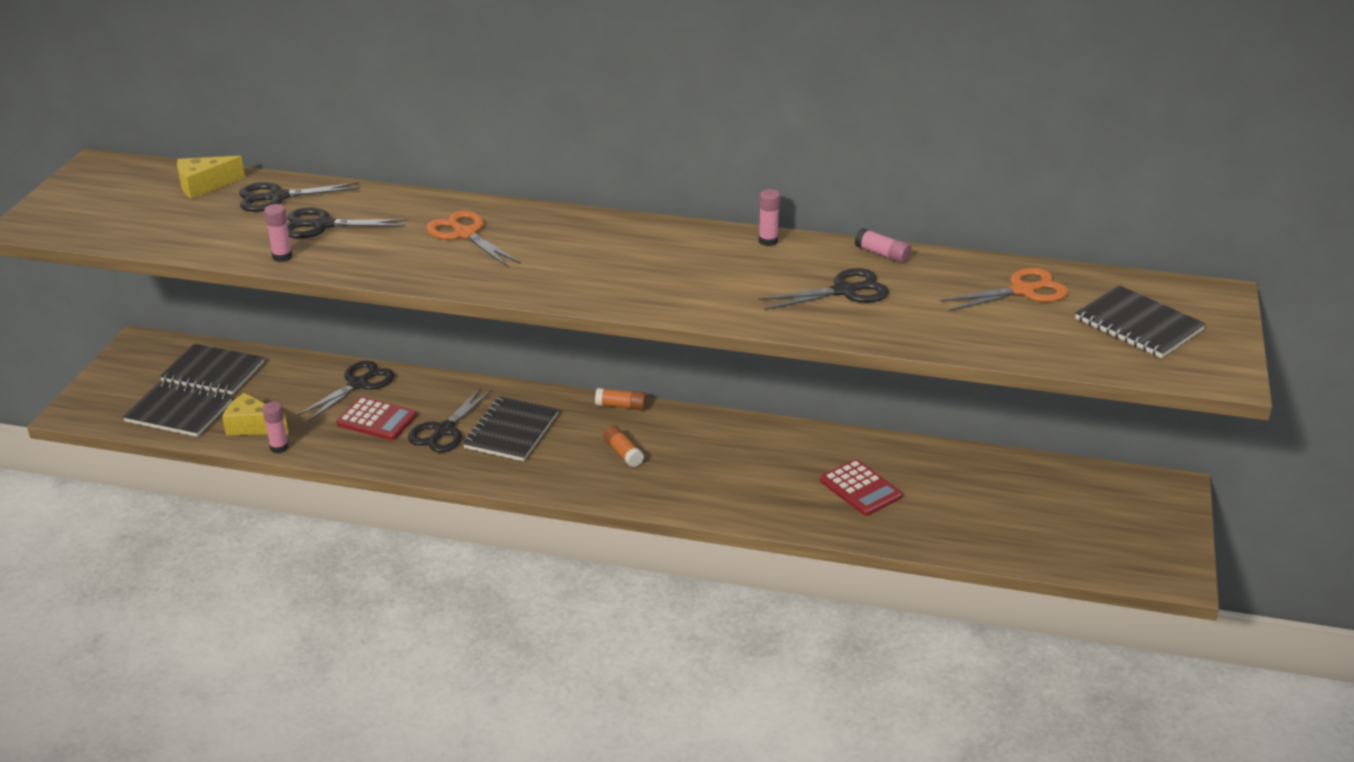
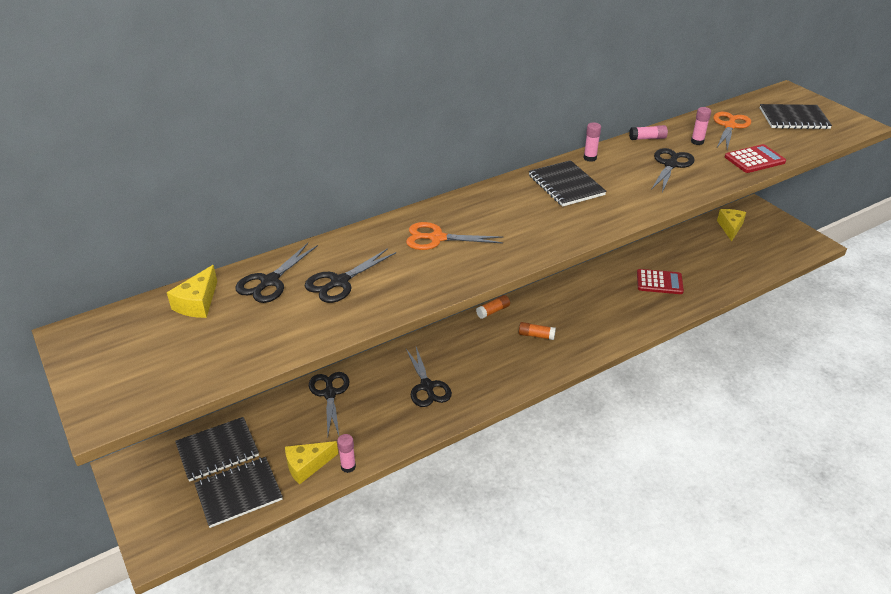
camera: 45 degrees left, 5 degrees up
pink glue stick [264,204,293,262] -> pink glue stick moved to [691,107,711,145]
red calculator [336,397,417,440] -> red calculator moved to [725,144,786,173]
black notebook [463,396,559,461] -> black notebook moved to [529,160,606,207]
none -> yellow cheese [717,209,746,242]

